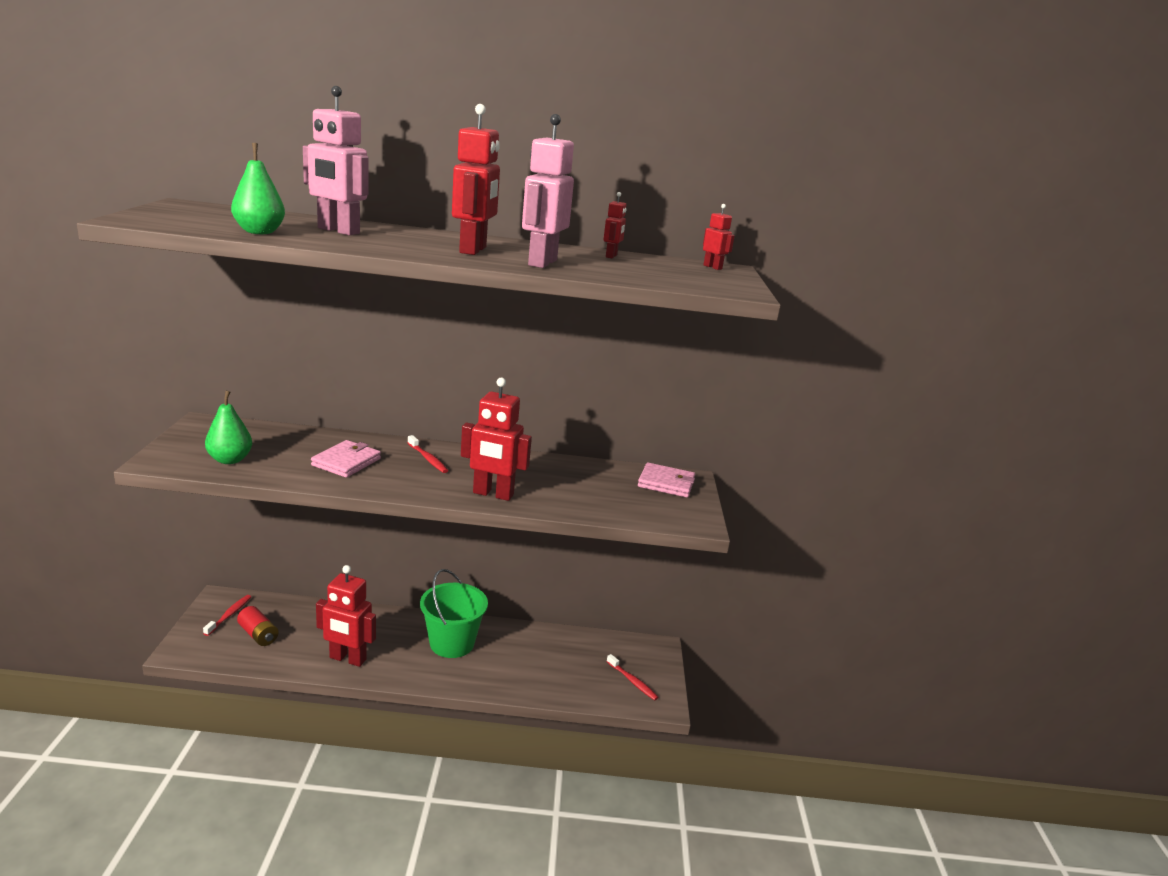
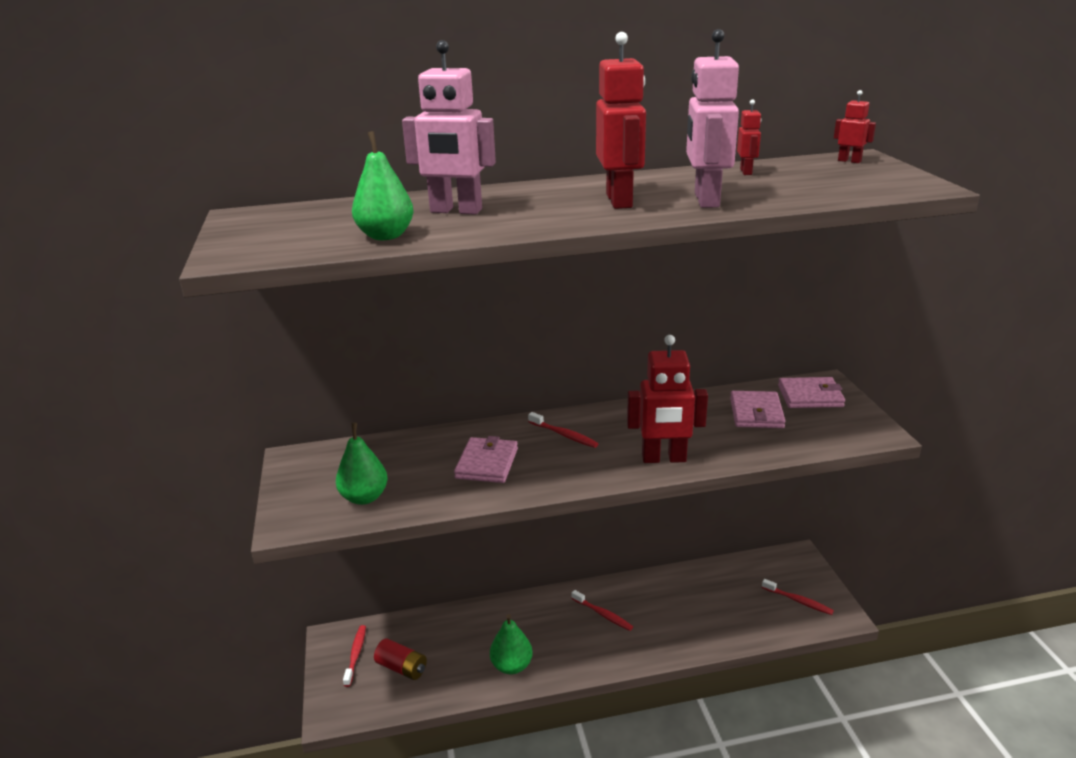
camera: 10 degrees left, 5 degrees up
red robot [316,565,376,667] -> green pear [490,614,533,674]
green bucket [420,569,488,658] -> red toothbrush [572,590,633,631]
none -> pink wallet [730,391,786,428]

